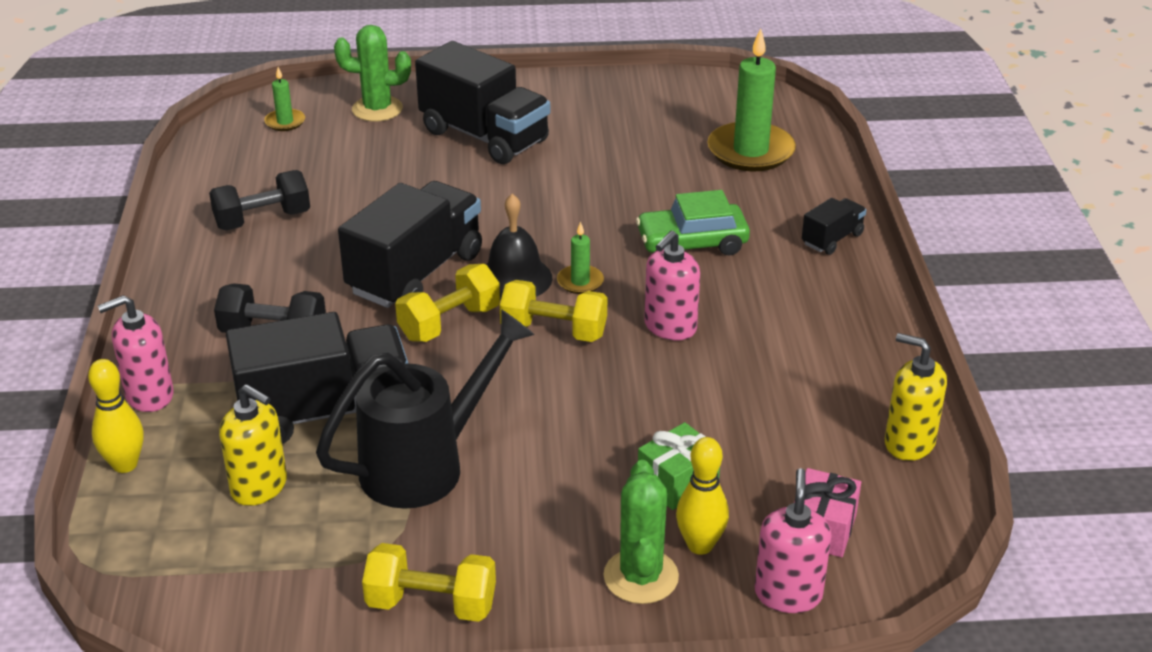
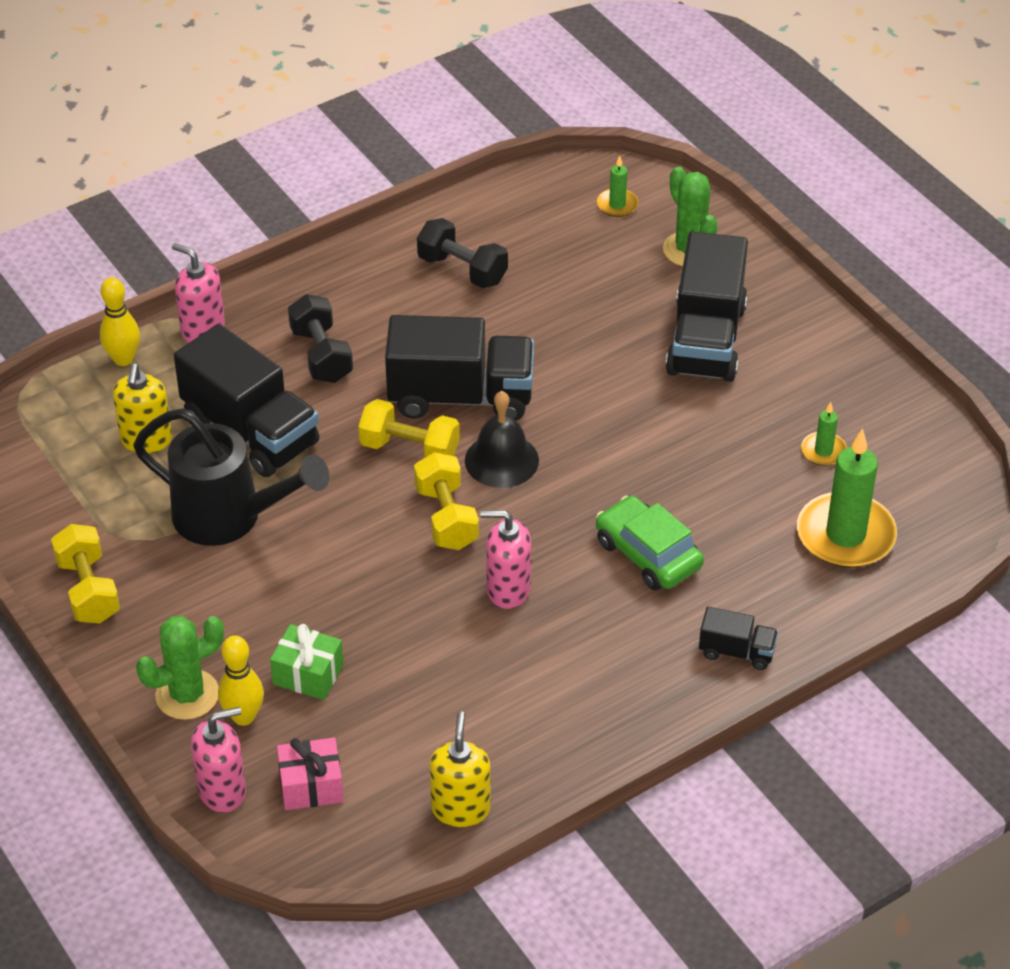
camera: 60 degrees right, 10 degrees up
green candle [557,221,604,294] -> green candle moved to [801,402,847,466]

